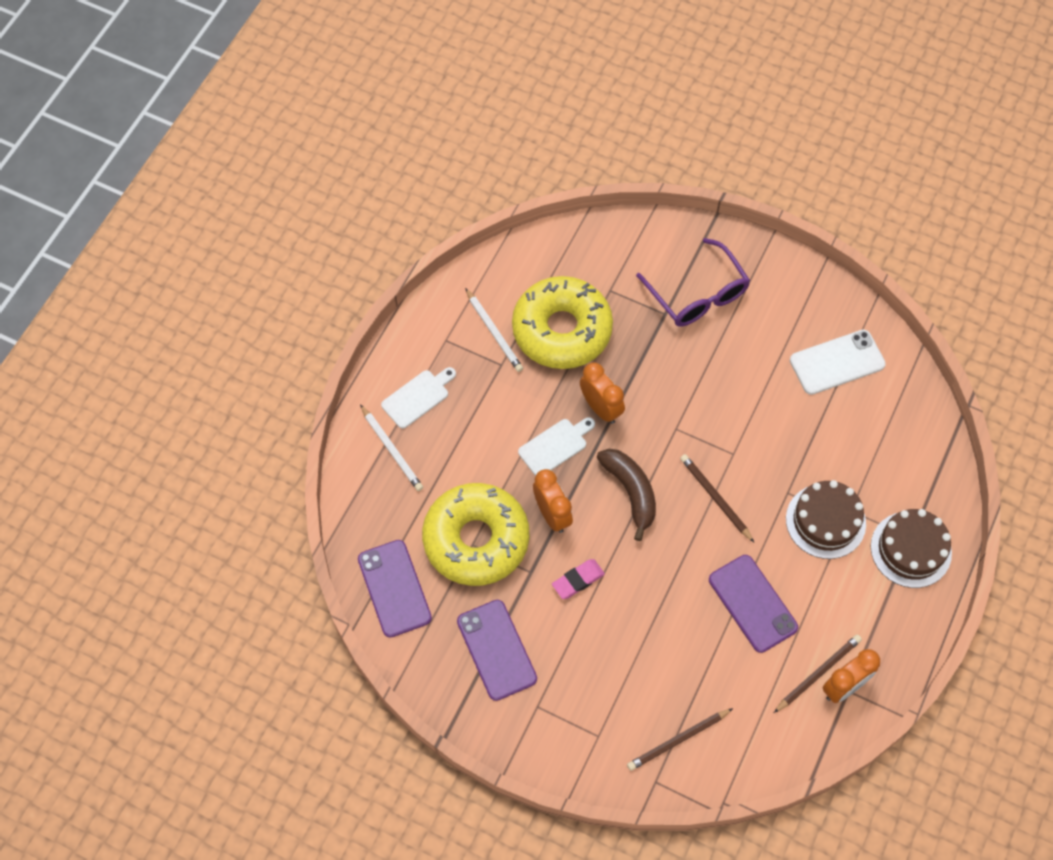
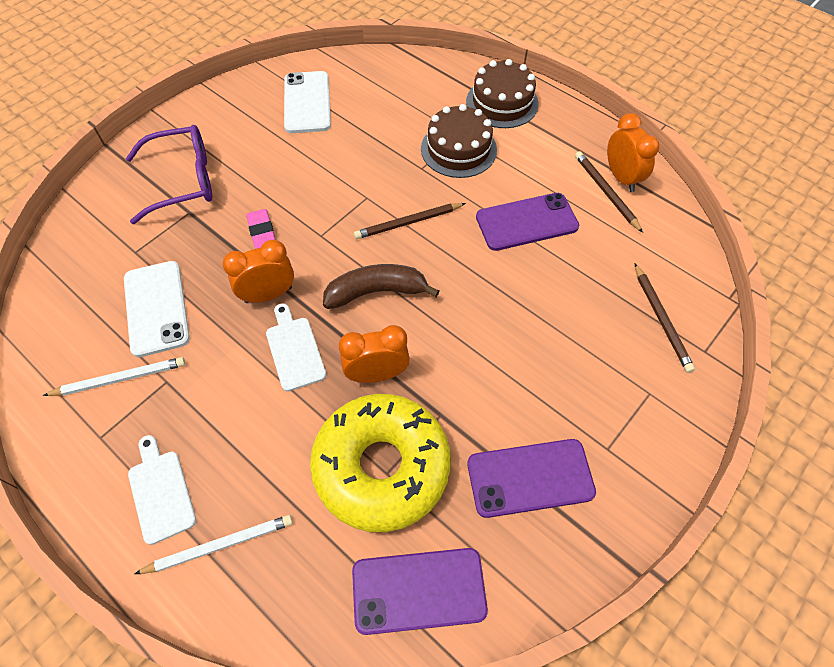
camera: 75 degrees left, 5 degrees down
yellow donut [512,276,613,369] -> white phone [124,261,190,357]
pink eraser [552,559,605,599] -> pink eraser moved to [246,209,276,249]

